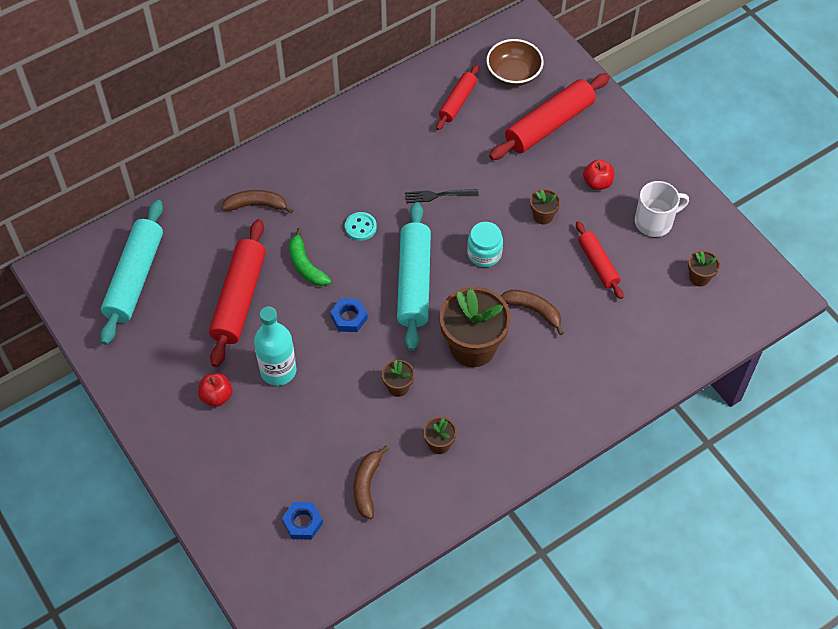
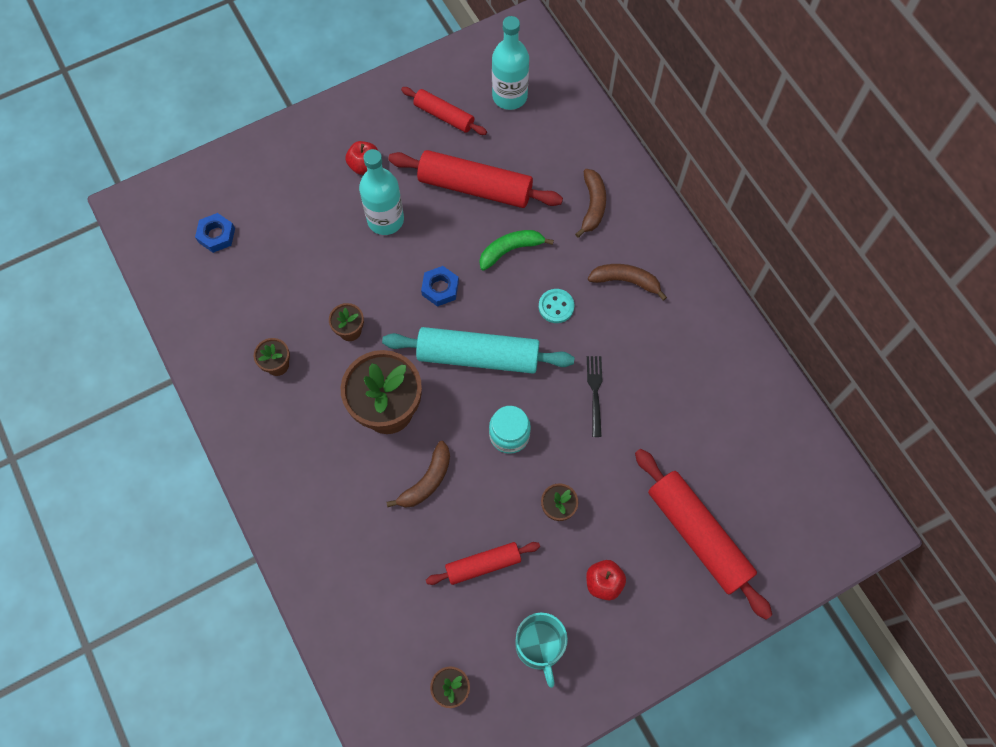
camera: 95 degrees right, 10 degrees up
turquoise rolling pin [100,200,163,345] -> turquoise bottle [492,16,529,110]
brown banana [353,446,389,519] -> brown banana moved to [588,264,667,301]
red rolling pin [436,65,479,130] -> red rolling pin moved to [401,87,487,135]
brown bowl [486,39,544,86] -> none
white mug [635,181,689,237] -> turquoise mug [515,612,568,688]

